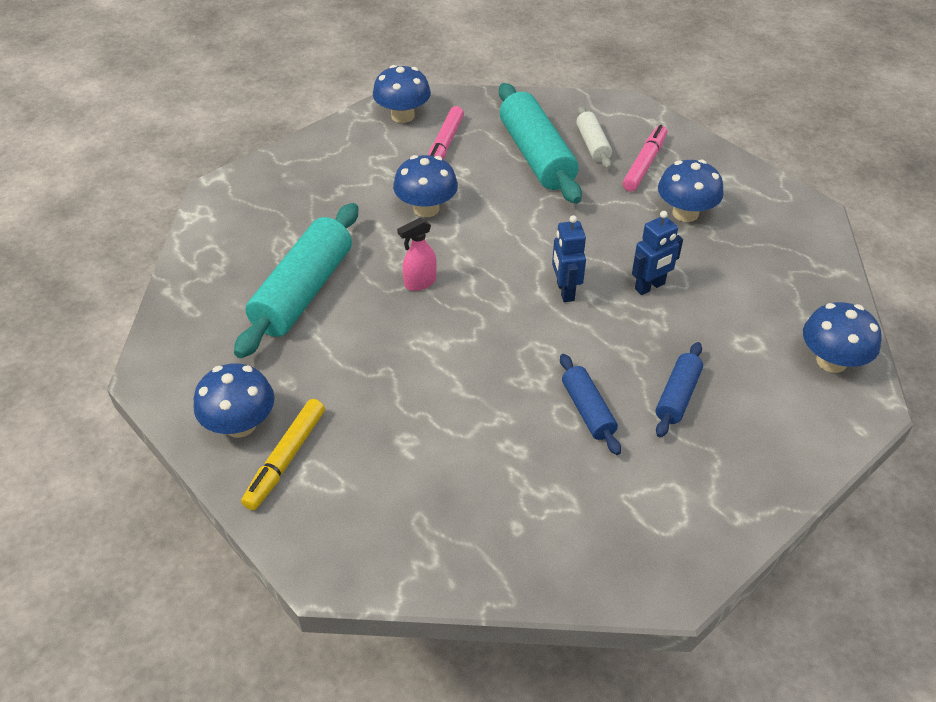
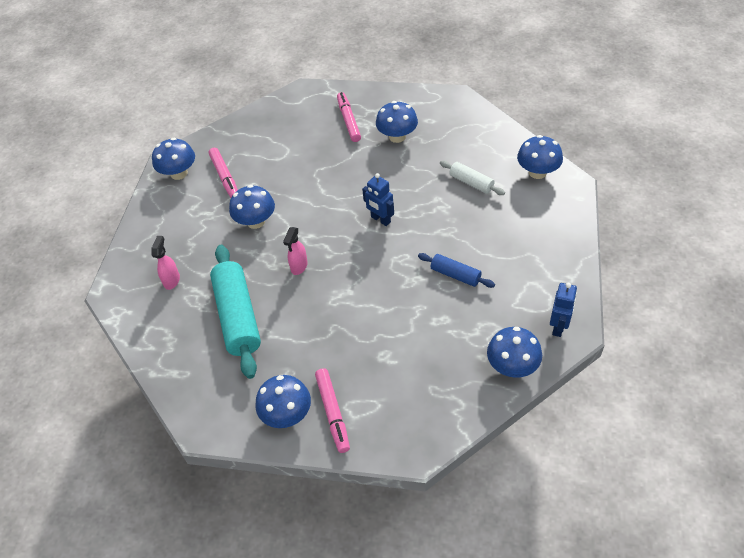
camera: 35 degrees left, 5 degrees up
yellow marker [241,399,325,510] -> pink marker [315,368,350,453]
turquoise rolling pin [499,83,582,204] -> none
white rolling pin [576,106,612,169] -> white rolling pin moved to [440,161,505,195]
blue robot [632,211,683,295] -> blue robot moved to [550,283,577,337]
blue rolling pin [656,342,703,438] -> none
none -> pink spray bottle [151,236,180,290]
none -> blue mushroom [487,327,542,378]

